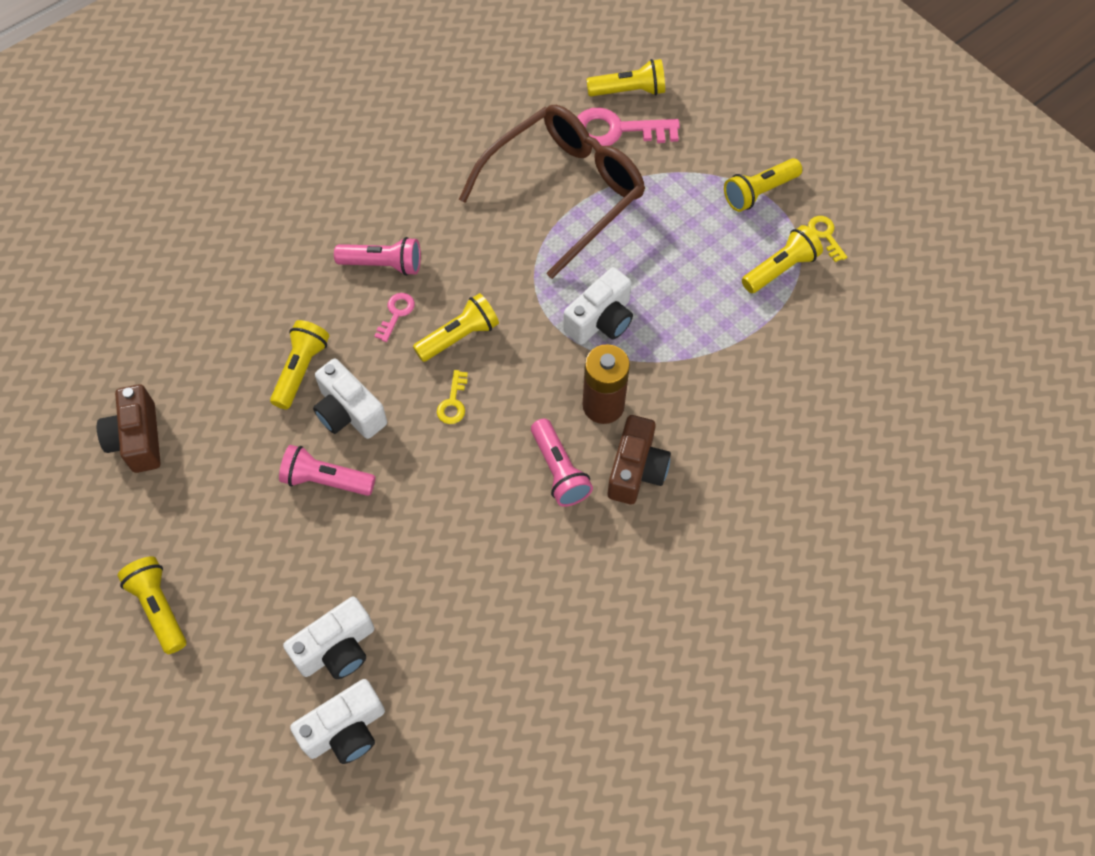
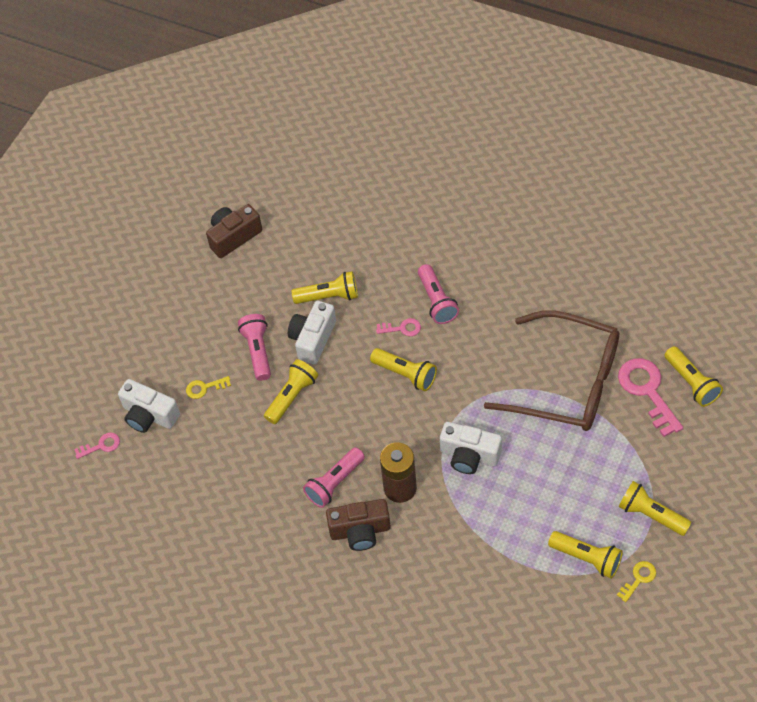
camera: 70 degrees right, 5 degrees down
yellow flashlight [117,556,186,654] -> yellow flashlight moved to [264,359,318,424]
white camera [290,679,385,764] -> pink key [74,432,120,459]
yellow key [437,370,468,424] -> yellow key moved to [186,376,231,399]

